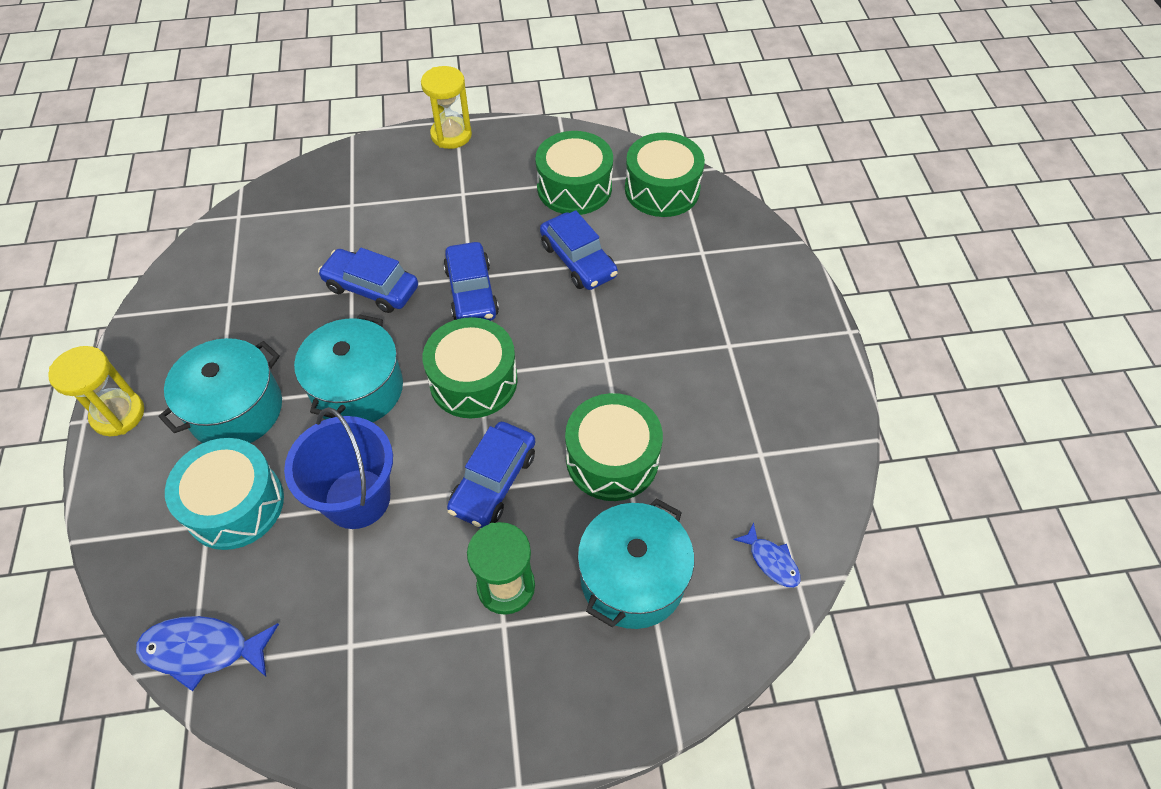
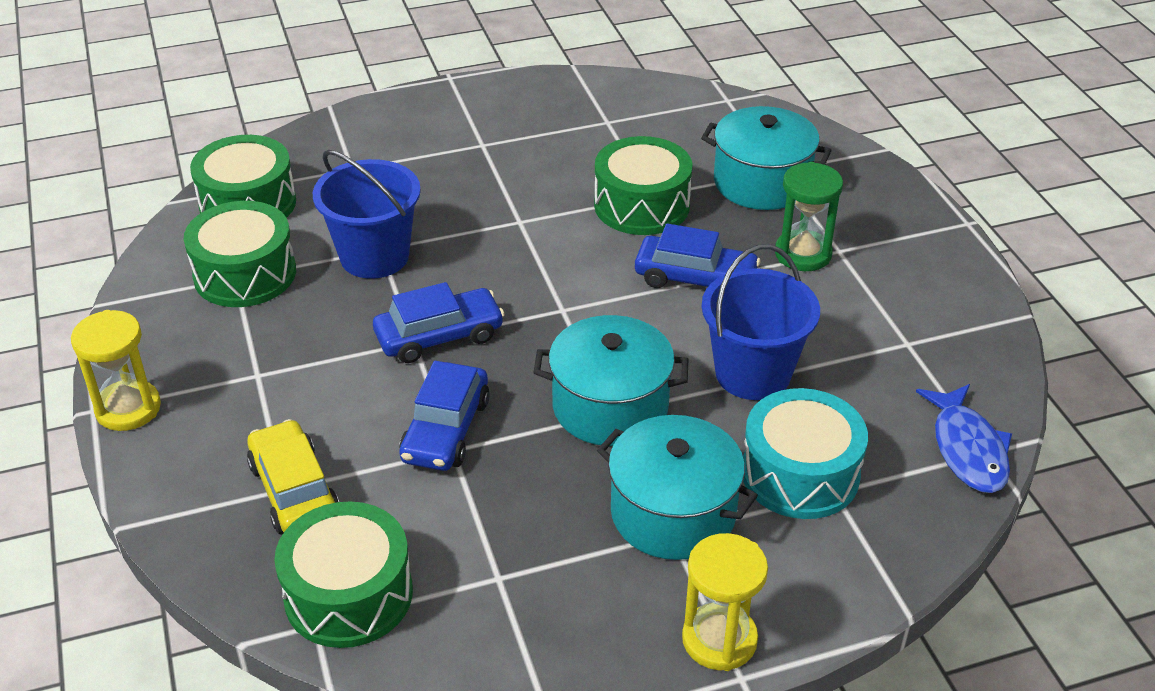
camera: 100 degrees left, 15 degrees down
green drum [423,317,518,418] -> green drum moved to [274,501,413,648]
blue car [540,210,618,290] -> blue bucket [313,150,421,279]
blue fish [733,523,801,588] -> none
none -> yellow car [247,419,339,534]

